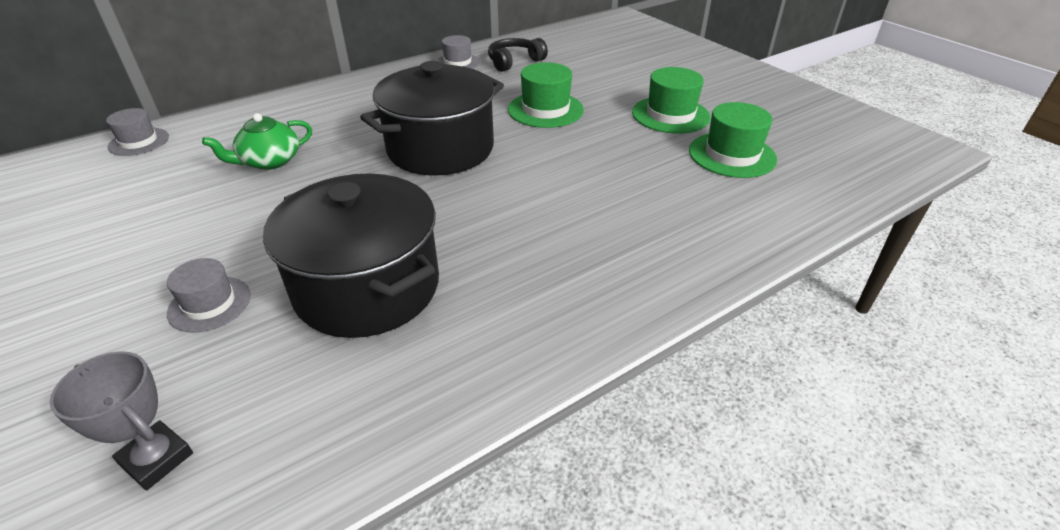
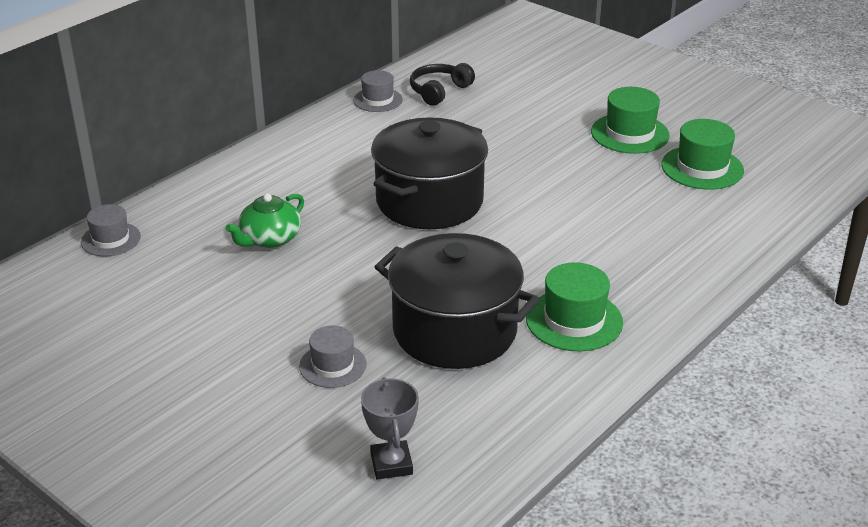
camera: 15 degrees left, 5 degrees down
grey trophy [50,351,193,490] -> grey trophy turned 60 degrees clockwise [361,377,419,480]
green hat [508,62,584,128] -> green hat moved to [526,262,623,351]

